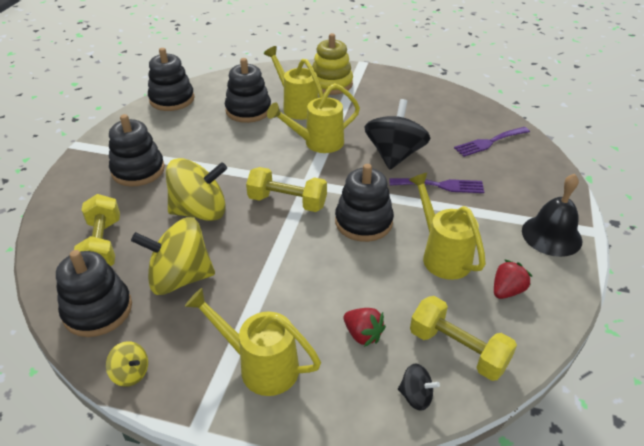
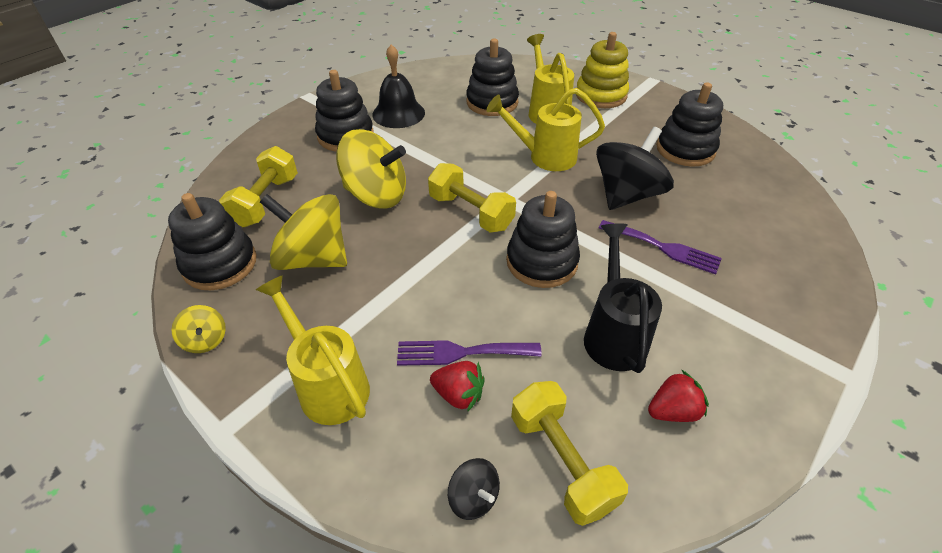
camera: 25 degrees right, 5 degrees up
black stacking toy [148,48,195,111] -> black stacking toy moved to [656,82,723,167]
red strawberry [344,308,386,347] -> red strawberry turned 45 degrees counterclockwise [430,361,485,412]
yellow watering can [409,173,486,280] -> black watering can [584,224,662,373]
purple fork [454,127,530,157] -> purple fork moved to [397,340,542,366]
black bell [522,174,582,257] -> black bell moved to [372,44,425,128]

